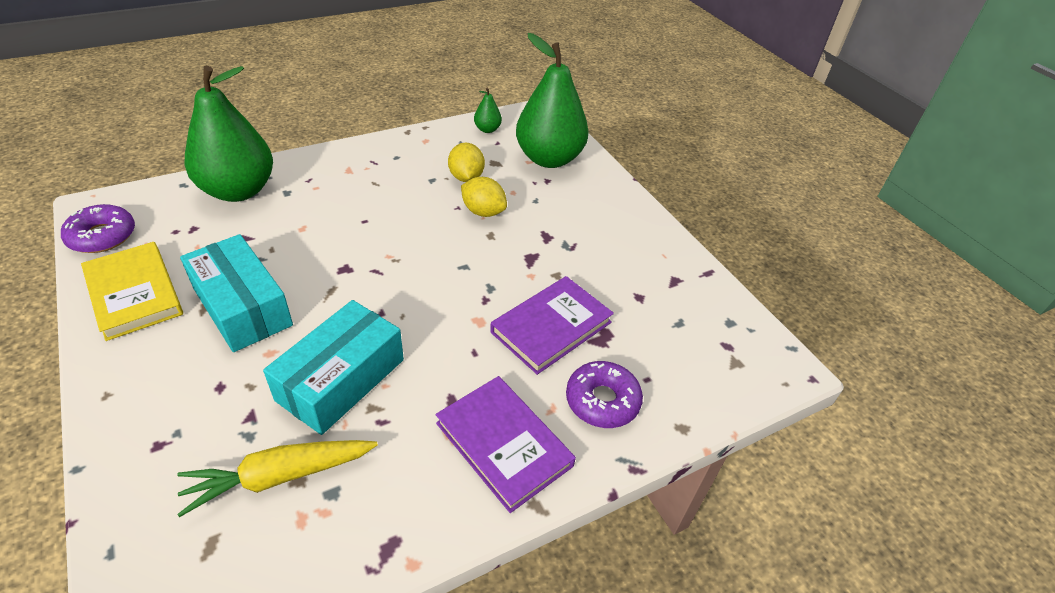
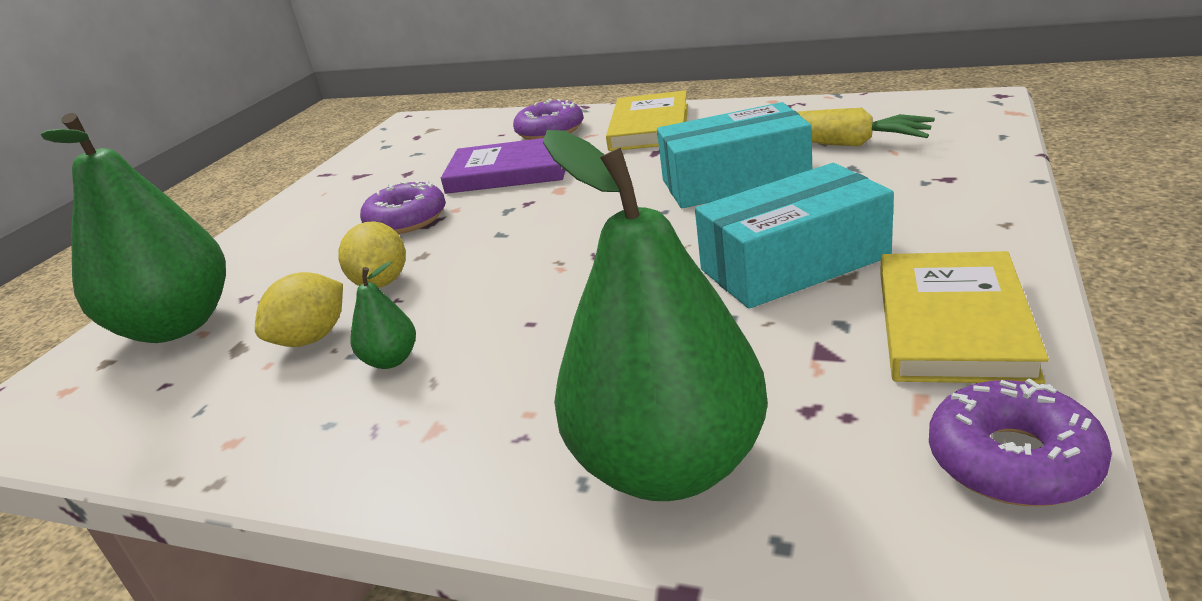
camera: 125 degrees left, 15 degrees down
turquoise box [180,234,293,352] -> turquoise box turned 60 degrees clockwise [695,163,894,309]
purple book [436,376,576,513] -> yellow book [606,90,688,151]
green pear [474,87,502,133] -> green pear moved to [351,261,416,369]
none -> purple donut [360,180,446,234]

